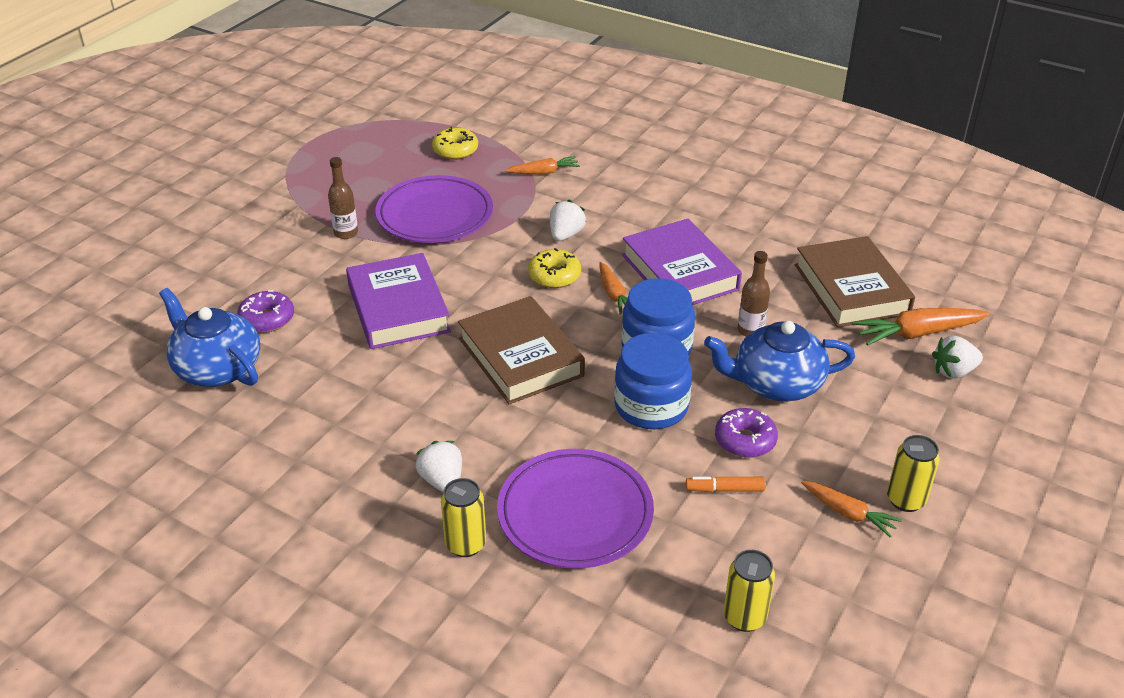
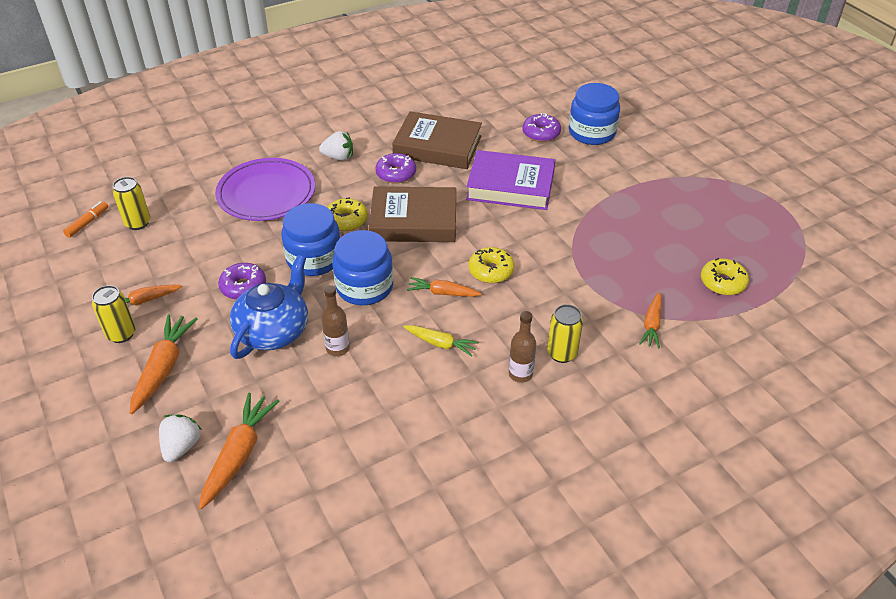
camera: 120 degrees right, 5 degrees up
blue teapot [159,288,260,387] -> none
brown bottle [328,157,358,239] -> brown bottle moved to [509,311,536,383]
purple plate [375,175,493,243] -> none
yellow can [441,478,486,557] -> yellow can moved to [547,304,583,363]
white strawberry [550,200,586,241] -> none
purple book [622,219,742,305] -> yellow carrot [403,325,479,357]
orange marker [686,476,766,492] -> orange marker moved to [63,201,108,238]
brown book [795,236,915,328] -> brown book moved to [392,111,482,169]
none -> orange carrot [130,314,198,414]
none -> yellow donut [327,197,368,231]
none -> purple donut [376,153,416,184]
none -> blue jar [569,83,620,145]

